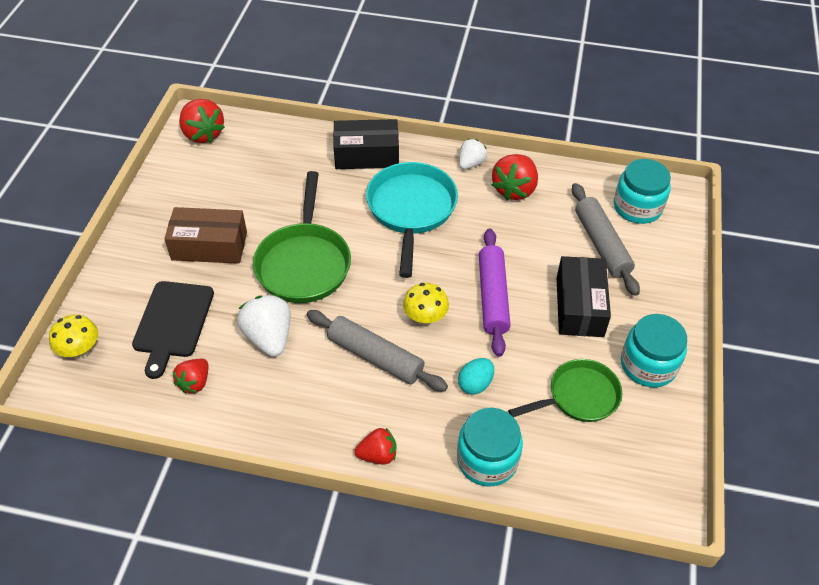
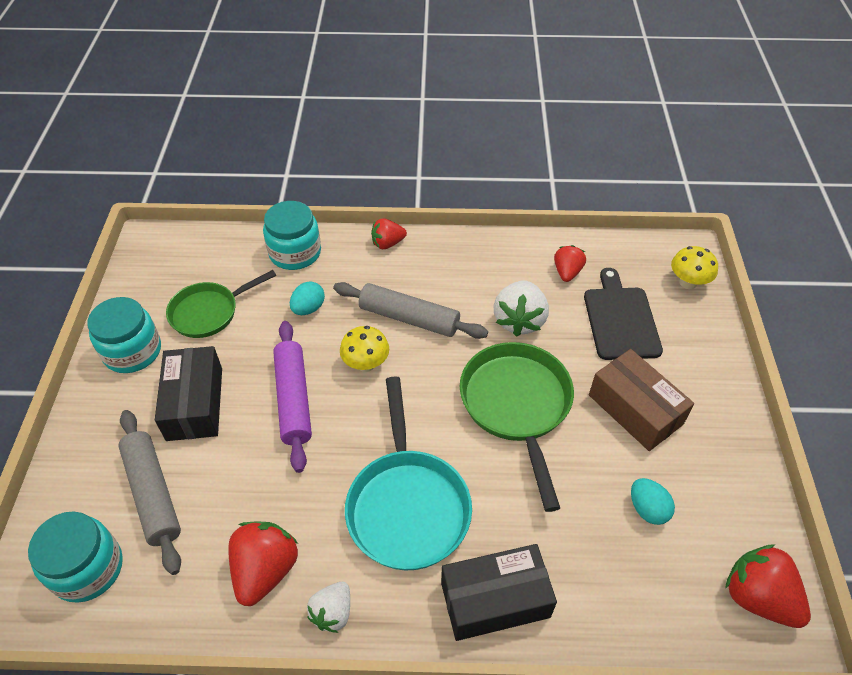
camera: 170 degrees right, 0 degrees up
brown box [164,207,247,264] -> brown box turned 60 degrees clockwise [589,349,694,451]
white strawberry [237,295,291,357] -> white strawberry turned 45 degrees clockwise [493,281,549,337]
none -> turquoise egg [631,478,675,525]

